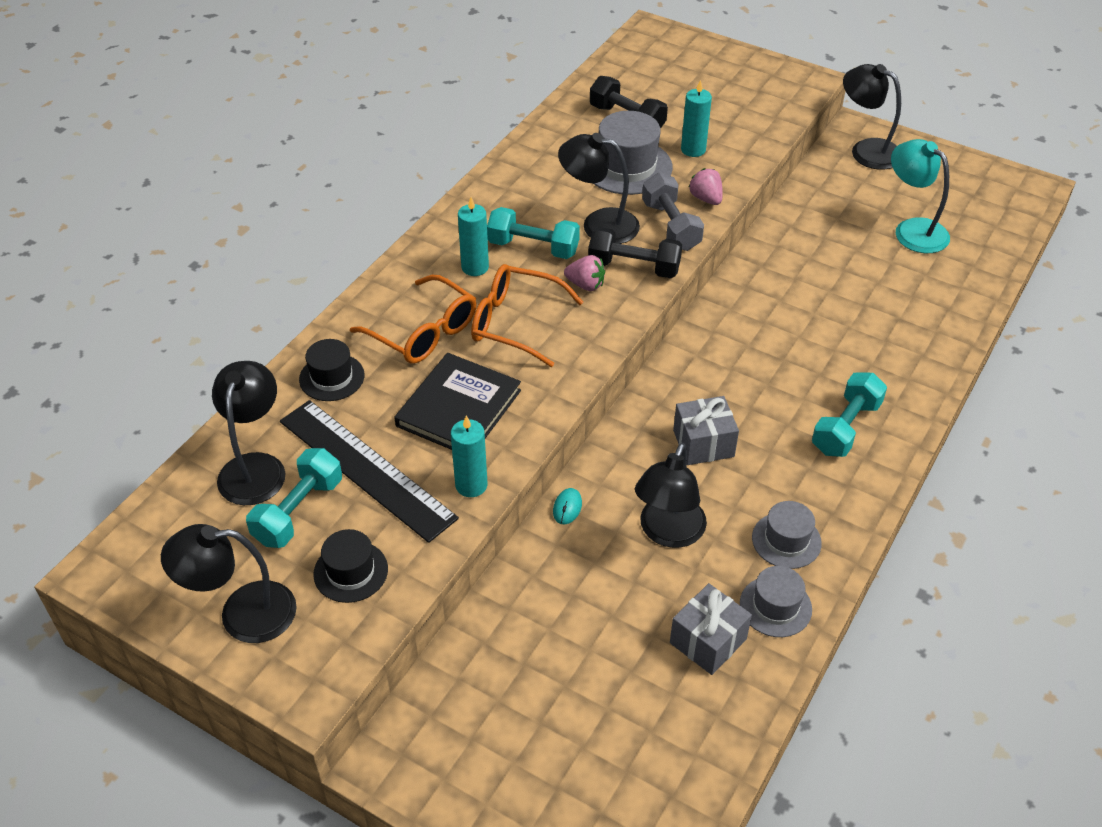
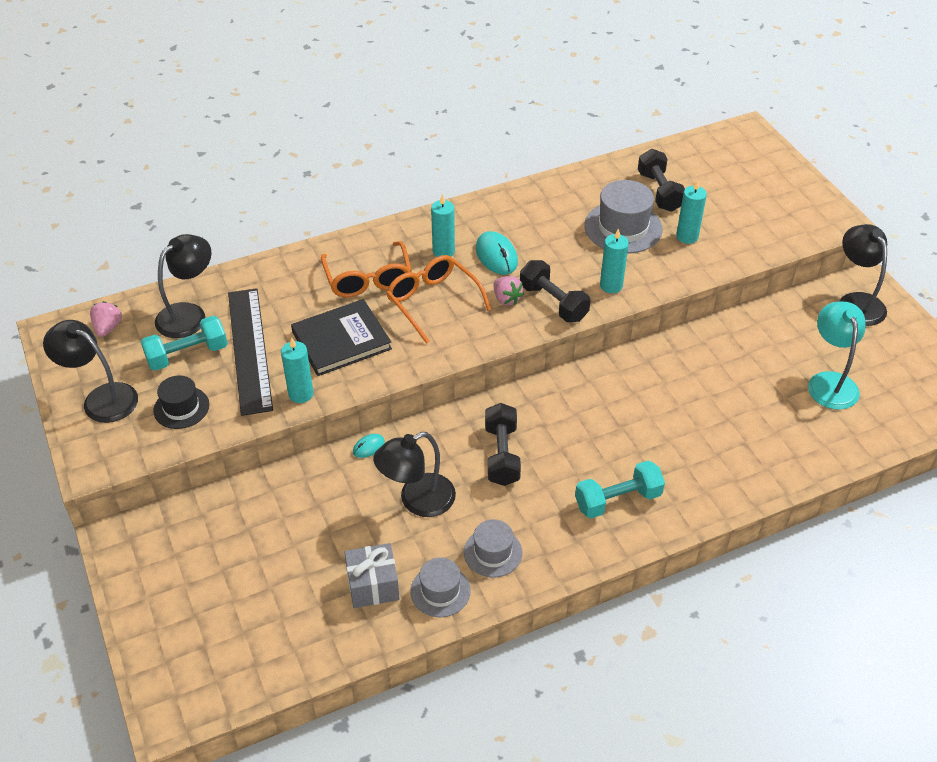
camera: 35 degrees right, 0 degrees up
black hat [299,339,364,401] -> none
turquoise dumbbell [487,207,580,259] -> turquoise mouse [476,231,518,275]
black lamp [558,133,640,244] -> none
grey dumbbell [642,173,704,251] -> turquoise candle [600,228,629,293]
grey gift [673,396,739,465] -> black dumbbell [485,403,521,486]
pink strawberry [689,168,723,205] -> pink strawberry moved to [90,301,122,337]

